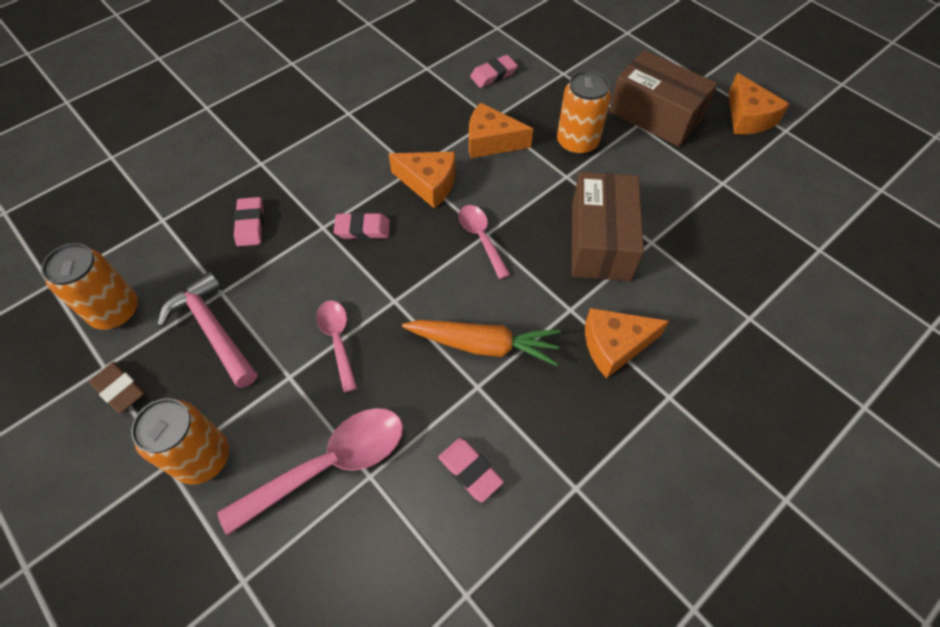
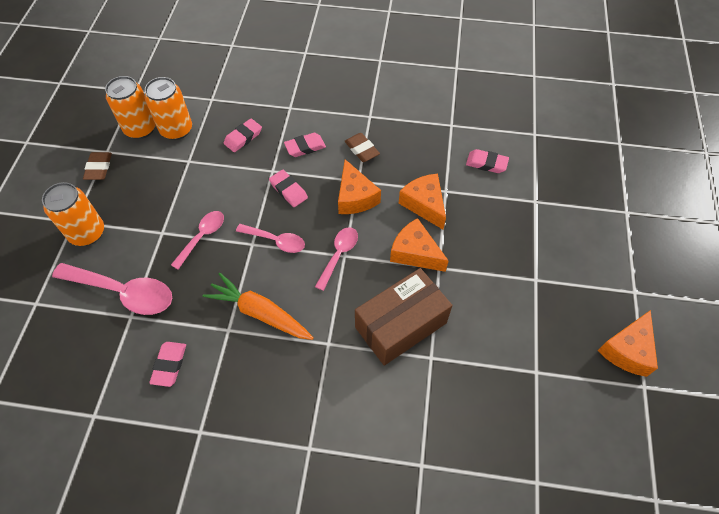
camera: 50 degrees right, 0 degrees up
pink hammer [157,271,257,388] -> none
orange carrot [402,320,561,366] -> orange carrot turned 150 degrees clockwise [203,273,314,340]
orange can [557,70,611,155] -> orange can moved to [145,77,192,140]
orange cheese [585,308,669,379] -> orange cheese moved to [390,218,449,272]
brown box [609,50,718,147] -> none
none -> pink spoon [236,224,305,253]
none -> pink eraser [284,133,326,157]
none -> brown eraser [345,133,380,162]

